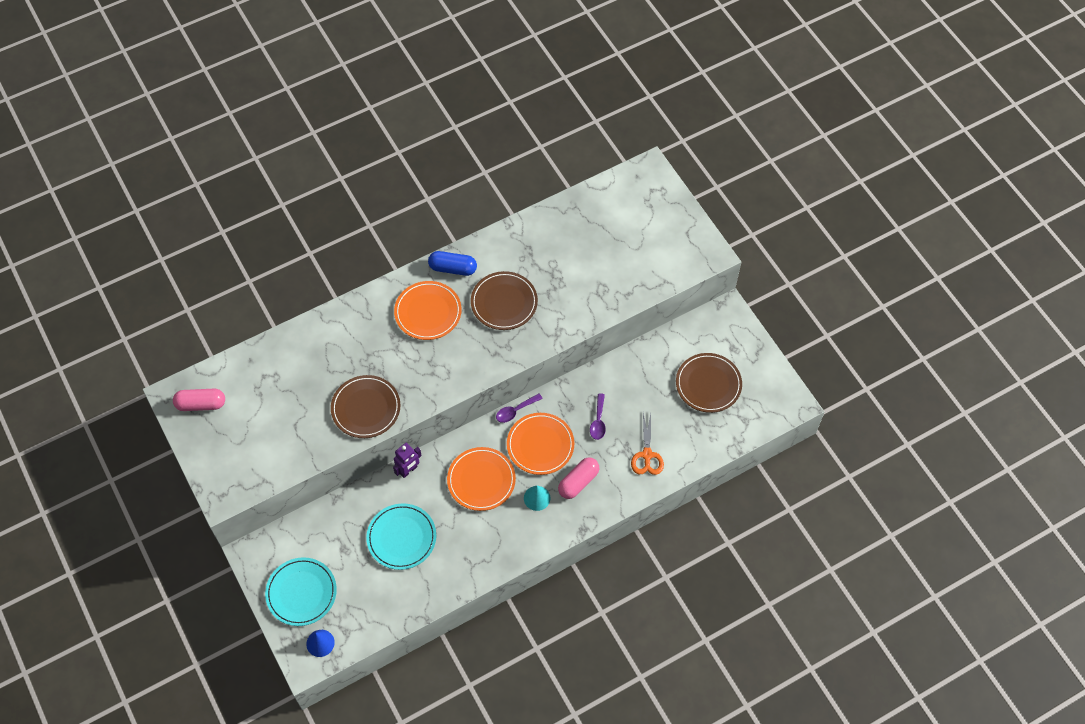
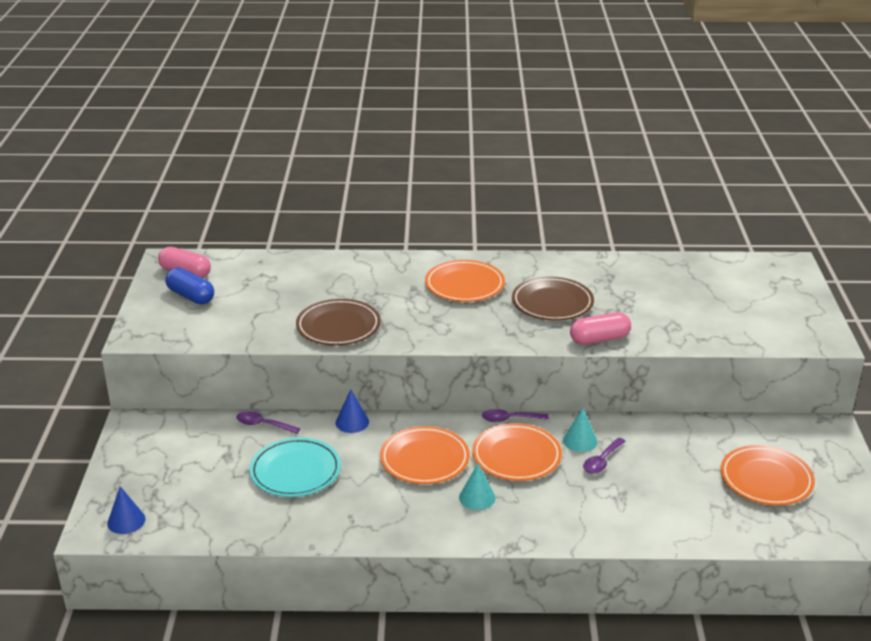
camera: 30 degrees right, 30 degrees down
turquoise plate [265,557,337,626] -> none
purple robot [393,443,422,478] -> blue cone [336,389,369,433]
blue capsule [428,251,477,276] -> blue capsule moved to [165,268,214,304]
pink capsule [558,457,599,499] -> pink capsule moved to [570,312,631,345]
orange scissors [631,413,664,475] -> none
brown plate [676,353,742,413] -> orange plate [720,445,815,506]
none -> purple spoon [236,411,300,434]
none -> turquoise cone [563,408,597,452]

